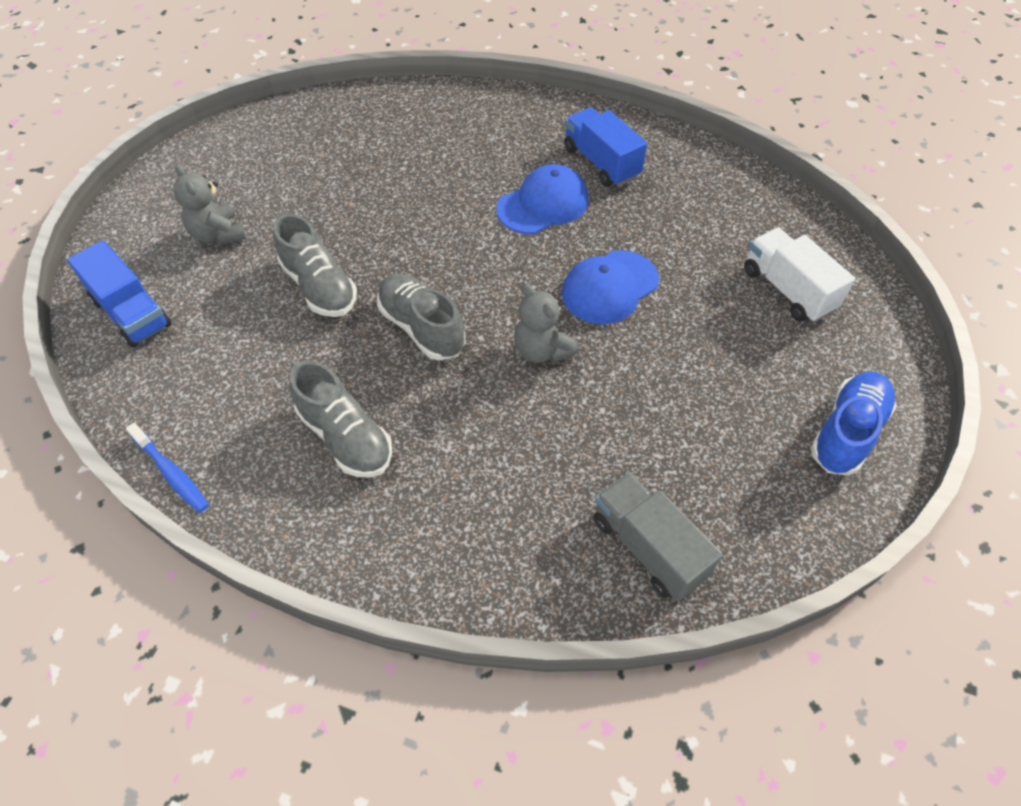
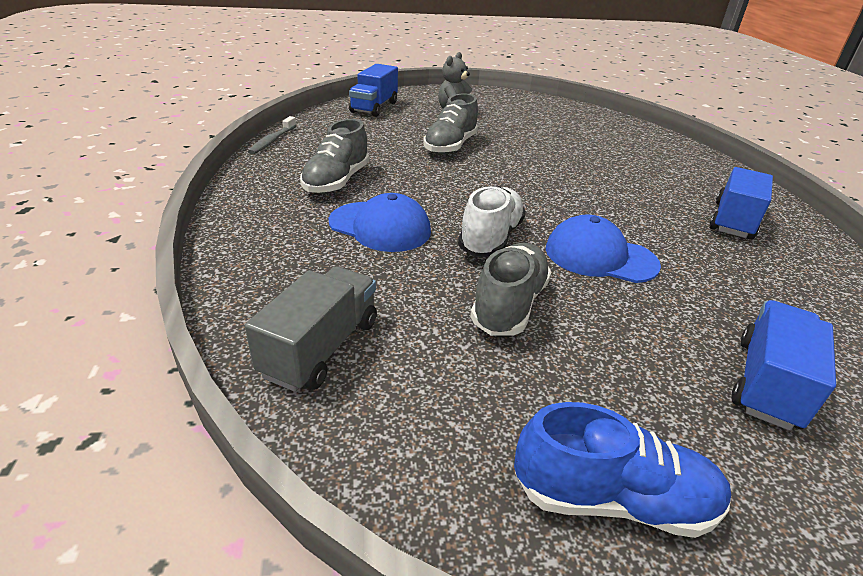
camera: 60 degrees right, 20 degrees down
blue toothbrush [126,423,209,513] -> grey toothbrush [248,116,297,155]
grey shoe [377,274,465,361] -> grey shoe moved to [470,243,551,336]
blue cap [496,164,588,234] -> blue cap moved to [329,193,431,252]
grey teddy bear [514,283,579,363] -> white shoe [458,186,526,257]
white truck [744,228,855,323] -> blue truck [732,300,836,431]

